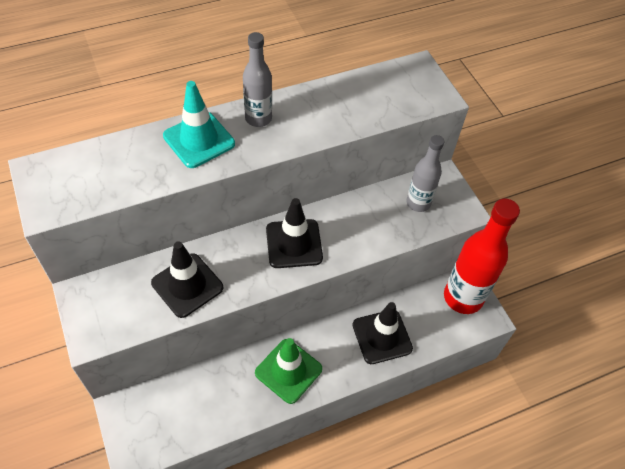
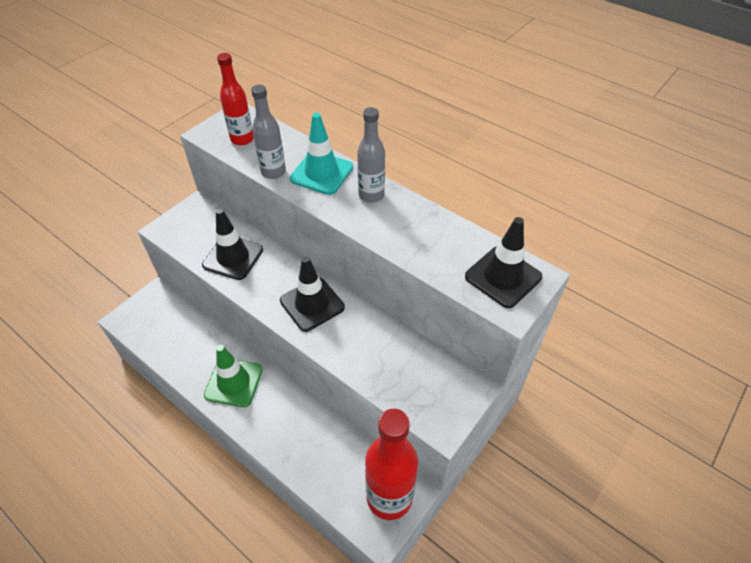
camera: 65 degrees right, 5 degrees down
black traffic cone [352,302,413,364] -> black traffic cone moved to [465,217,542,308]
grey bottle [406,135,444,212] -> grey bottle moved to [251,85,286,179]
none -> red bottle [217,53,254,145]

